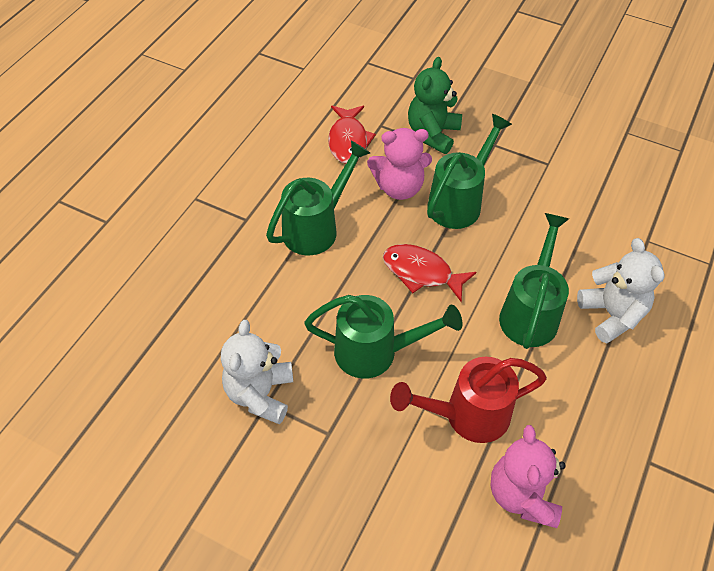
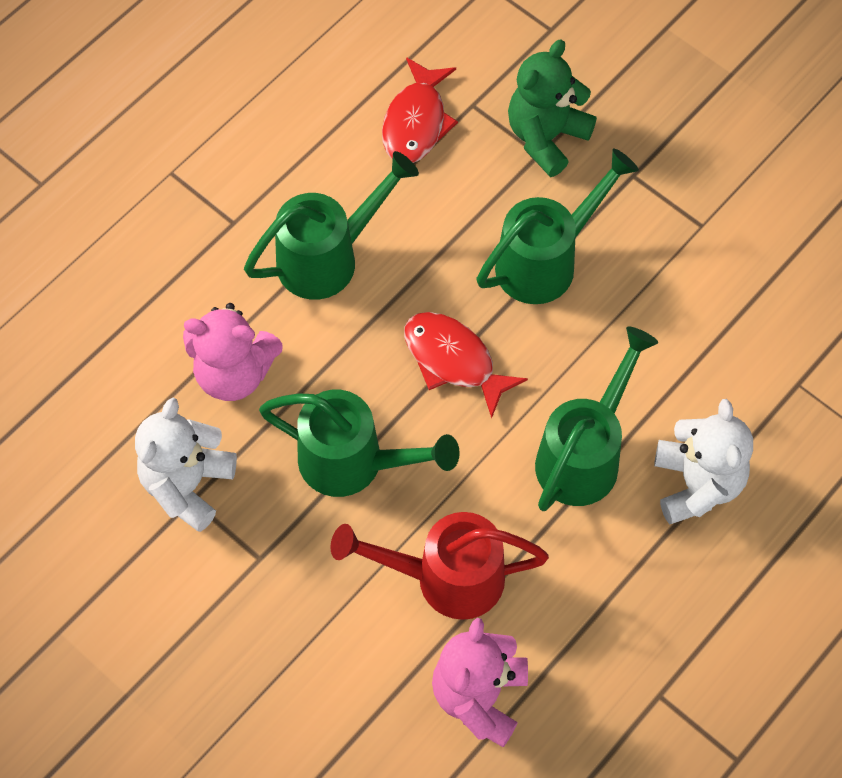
camera: 15 degrees right, 10 degrees up
pink teddy bear [367,128,432,200] -> pink teddy bear moved to [183,303,283,401]

